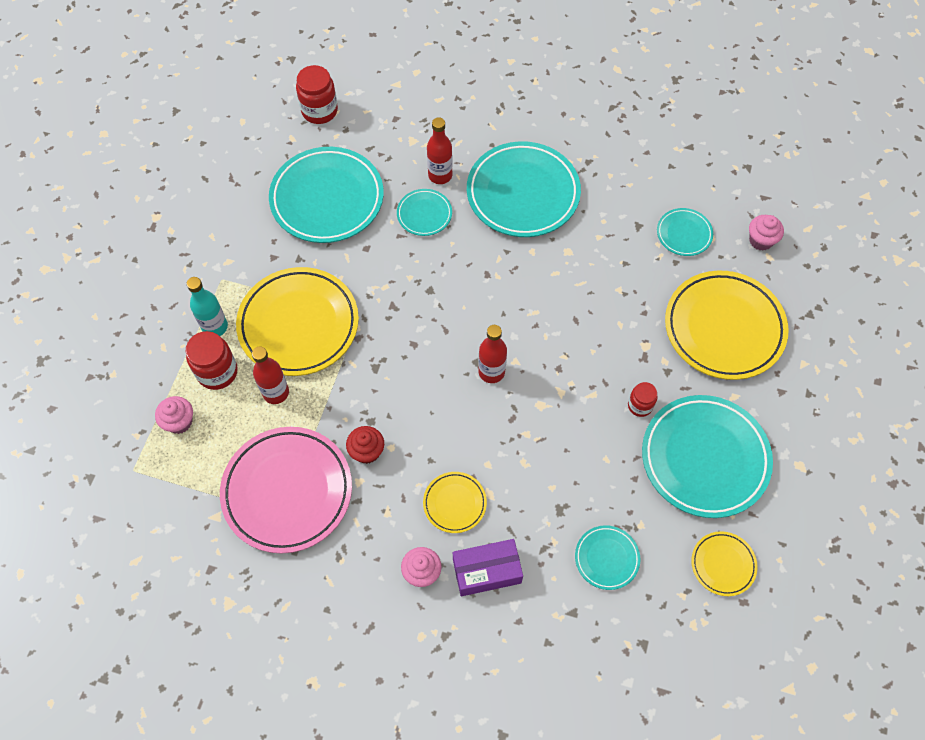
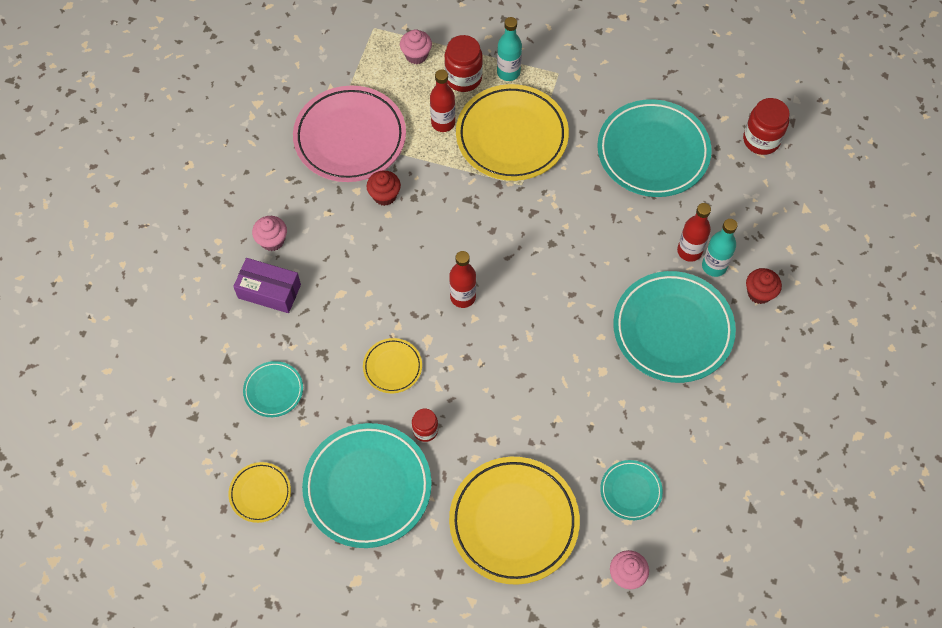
camera: 90 degrees right, 0 degrees up
turquoise plate [397,189,452,236] -> none
yellow plate [423,472,487,533] -> yellow plate moved to [363,338,422,393]
purple box [453,539,523,596] -> purple box turned 60 degrees counterclockwise [233,258,301,313]
none -> turquoise bottle [702,219,737,277]
none -> red cupcake [746,268,782,304]

